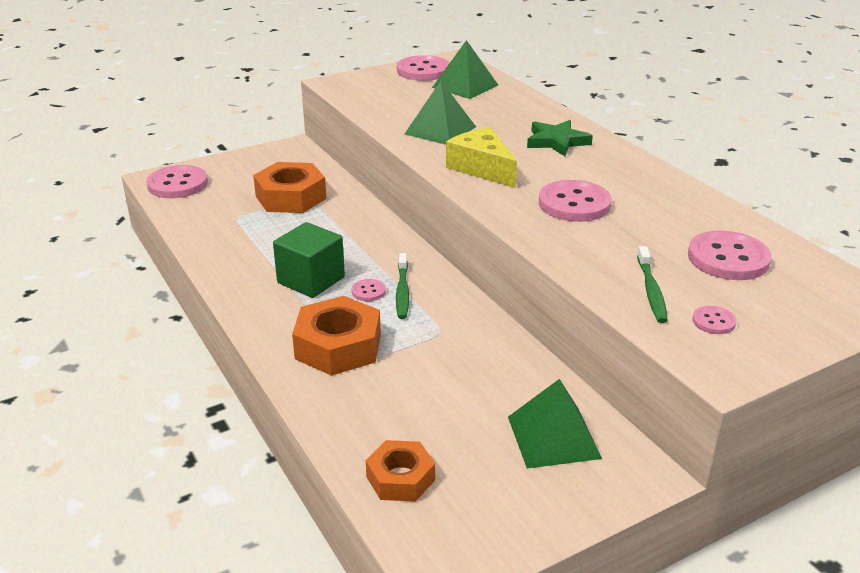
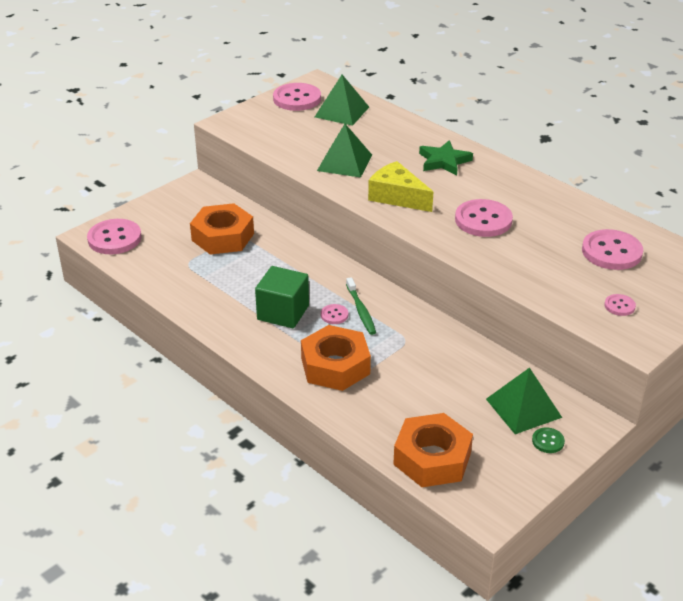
camera: 15 degrees left, 5 degrees up
orange nut [366,440,435,502] -> orange nut [393,413,473,487], size x1.60
green toothbrush [637,246,668,323] -> none
none -> green button [532,427,565,453]

